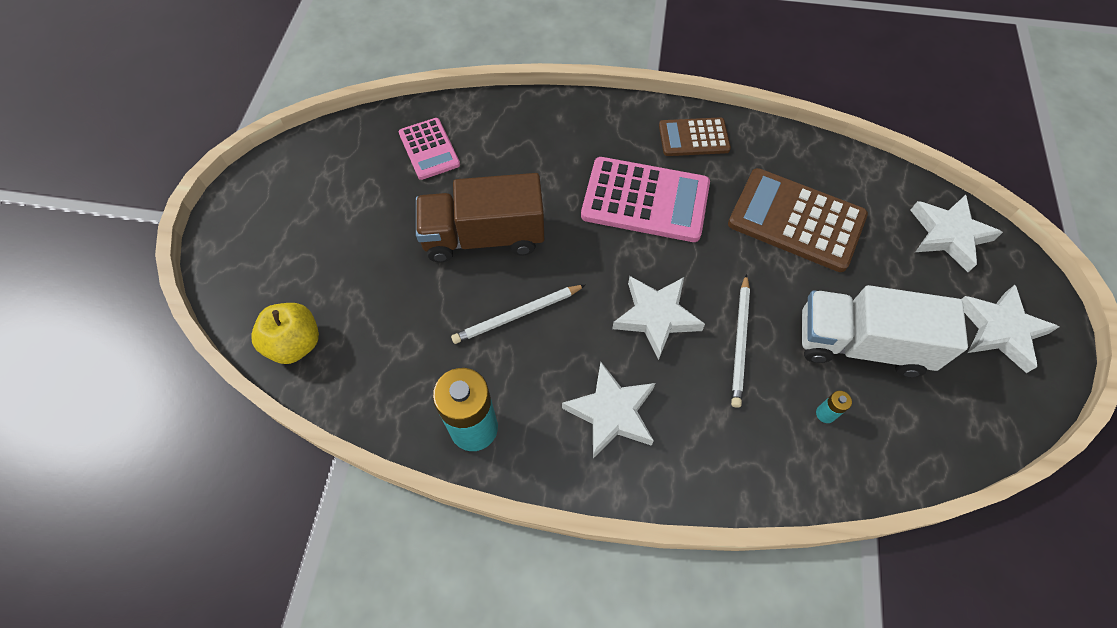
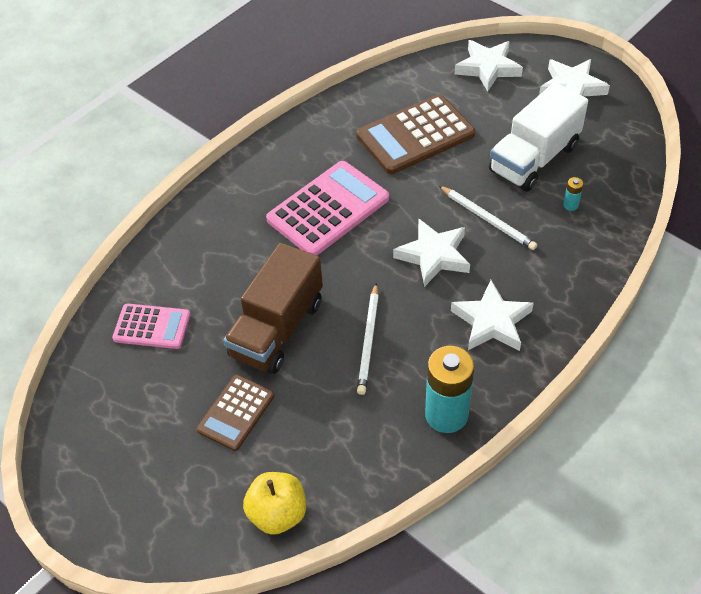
camera: 55 degrees left, 10 degrees down
brown calculator [659,117,731,156] -> brown calculator moved to [196,375,274,451]

